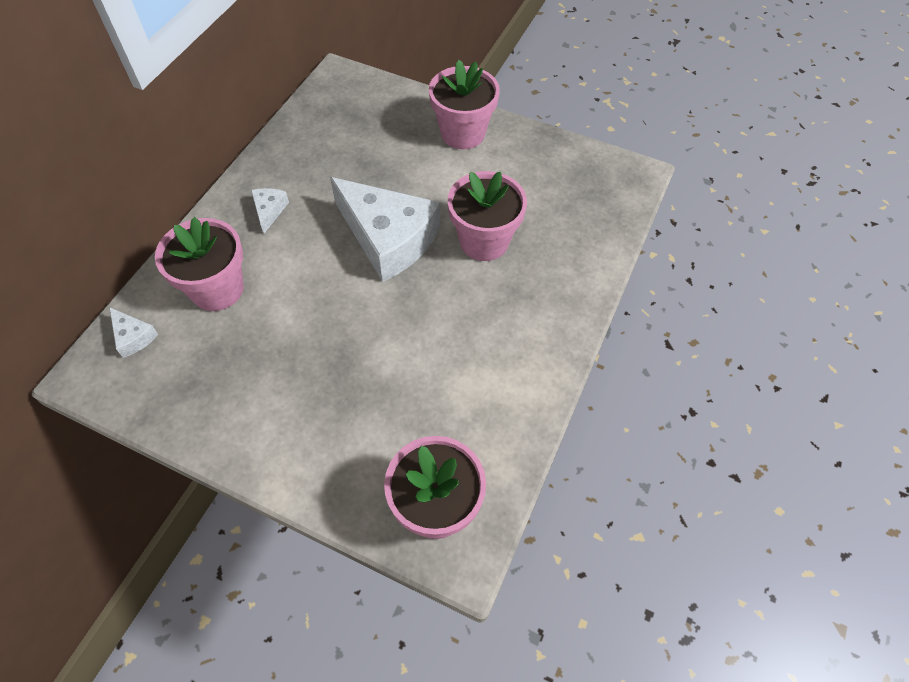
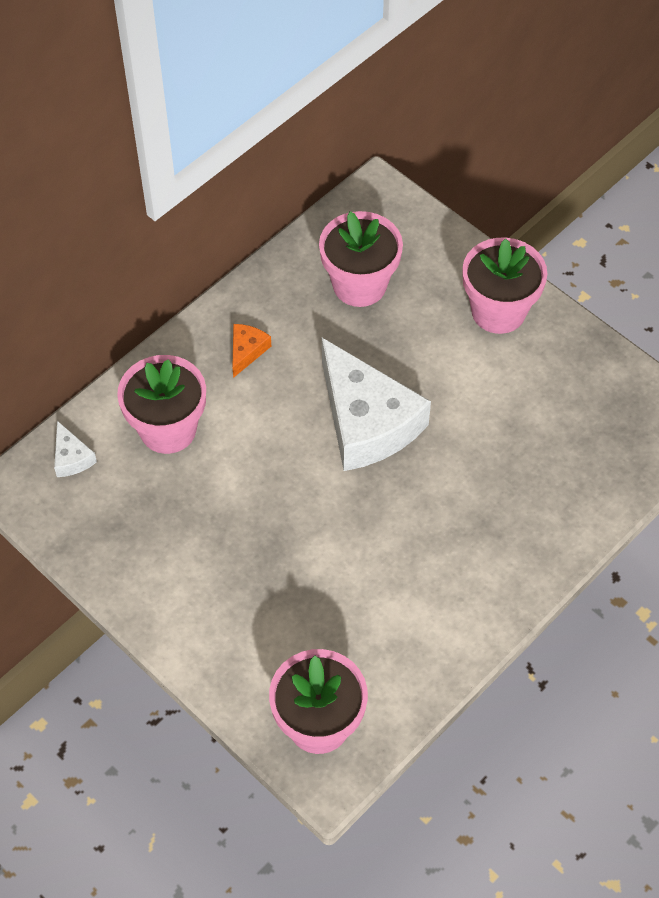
camera: 20 degrees right, 0 degrees up
white cheese [251,188,289,233] -> orange cheese [232,324,271,378]
pink flower pot [448,171,527,261] -> pink flower pot moved to [319,211,403,307]

